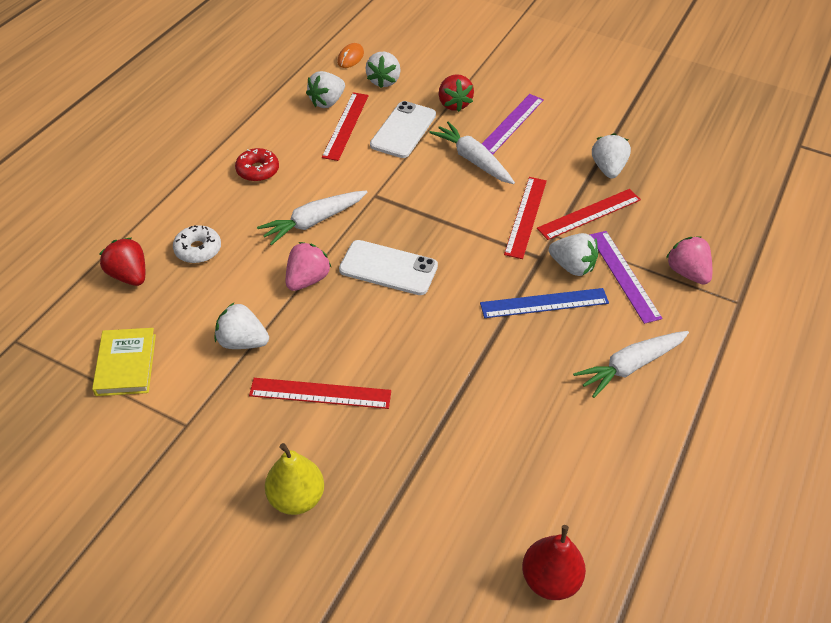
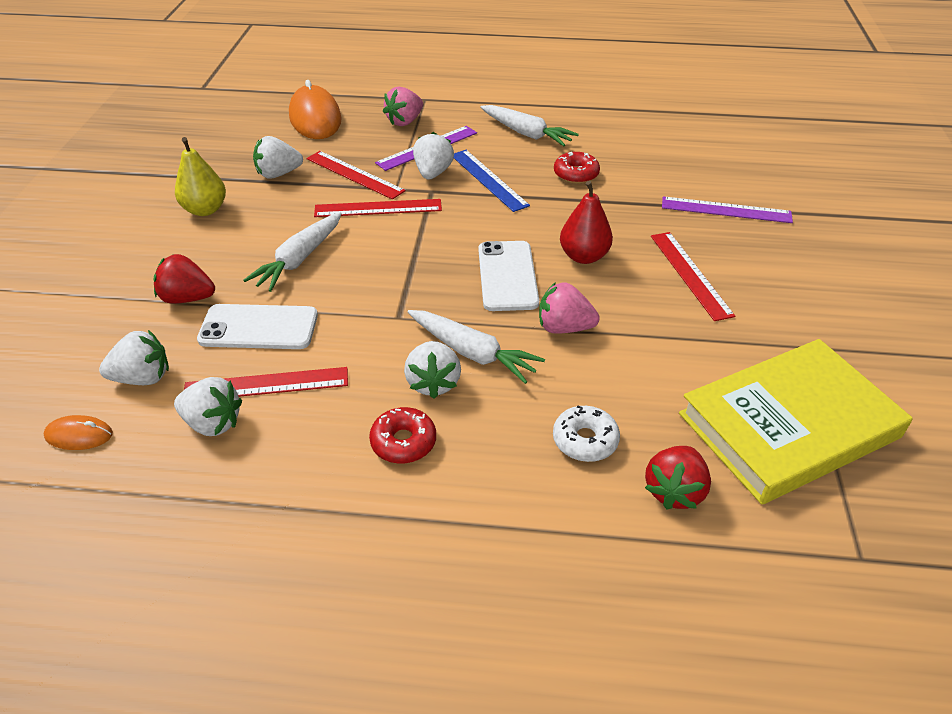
camera: 110 degrees left, 5 degrees down
yellow book [92,328,156,396] -> yellow book [679,339,913,504], size x1.98
white strawberry [215,303,269,349] -> white strawberry moved to [404,341,461,399]
yellow pear [265,443,324,515] -> yellow pear moved to [175,137,226,216]
red strawberry [439,75,474,112] -> red strawberry turned 135 degrees counterclockwise [154,254,215,304]
purple ruler [482,94,544,155] -> purple ruler moved to [662,196,793,223]
red pear [522,525,586,600] -> red pear moved to [560,181,613,264]
none -> orange mouse [289,80,342,139]
none -> red donut [554,152,600,184]

